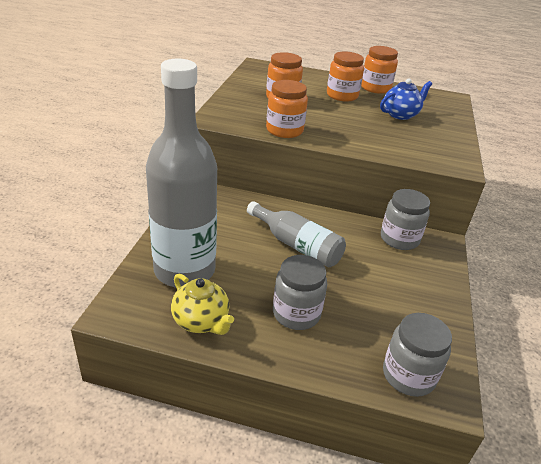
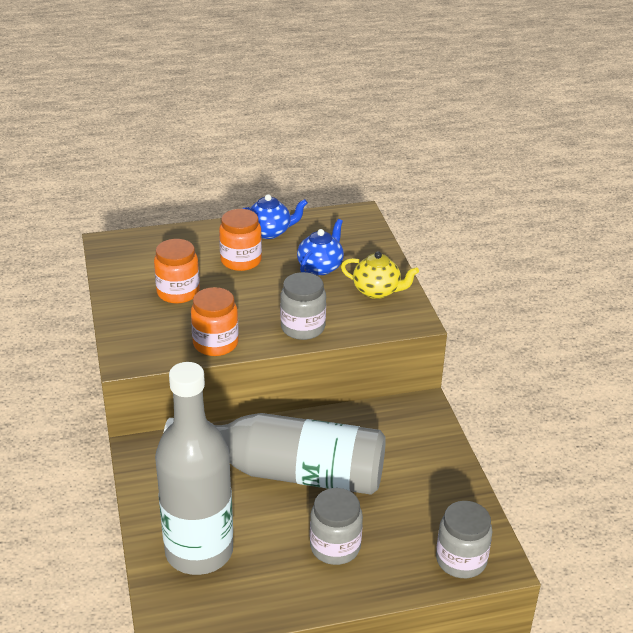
camera: 25 degrees left, 0 degrees up
yellow teapot [171,273,234,335] -> yellow teapot moved to [341,251,419,299]
grey bottle [247,201,346,267] -> grey bottle [163,413,386,495], size x1.76
orange jar [361,46,398,94] -> blue teapot [242,194,308,239]
grey jar [381,189,430,250] -> grey jar moved to [280,272,326,340]

